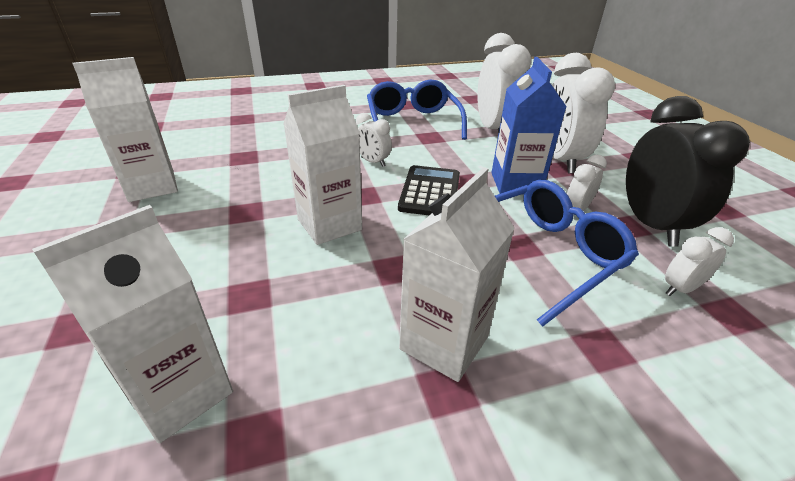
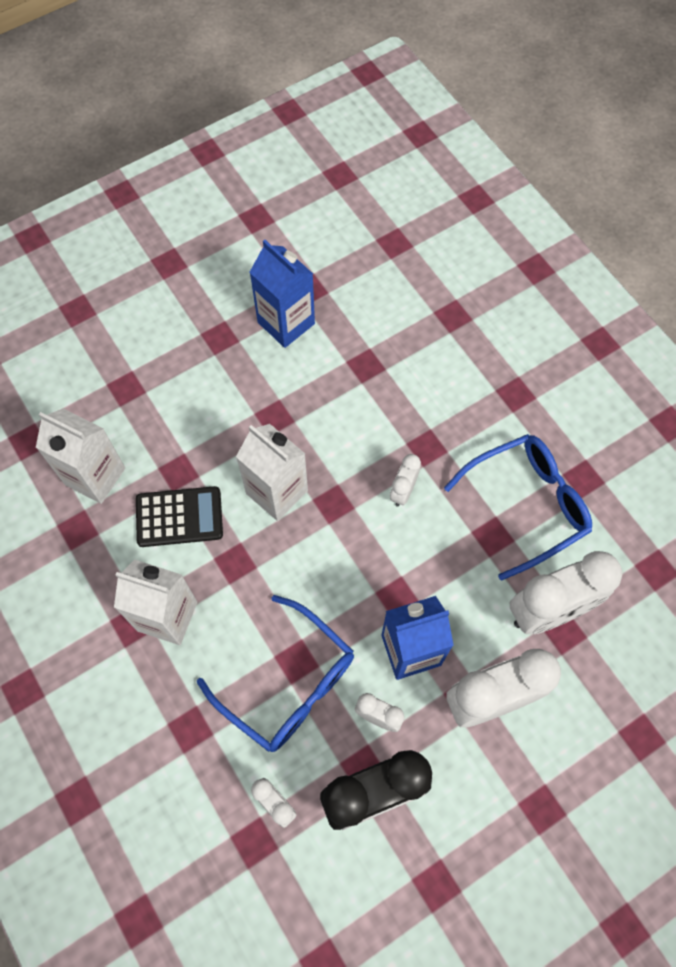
camera: 75 degrees right, 30 degrees up
white carton [72,57,178,202] -> blue carton [250,240,315,348]
black calculator [398,165,460,215] -> black calculator moved to [136,486,223,547]

